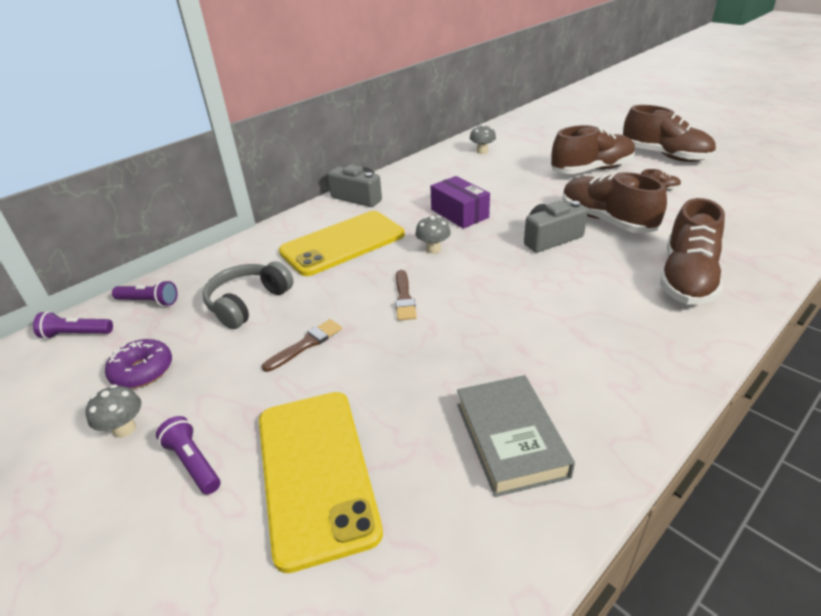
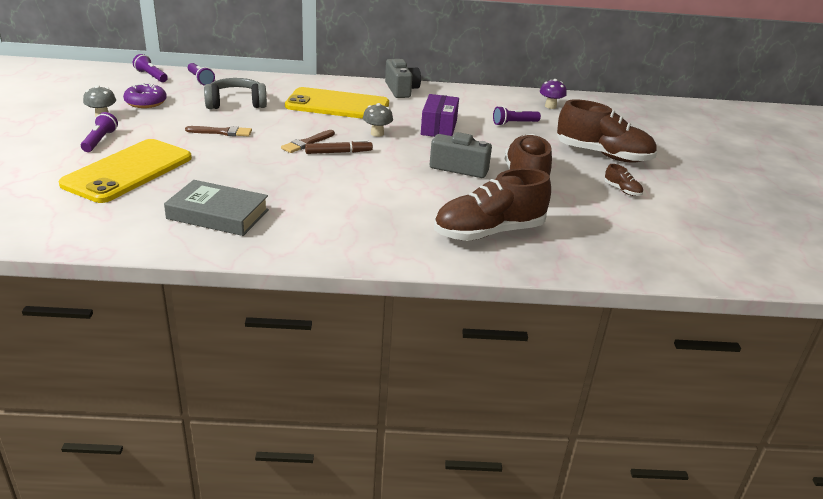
camera: 40 degrees right, 5 degrees down
grey book [457,375,575,497] -> grey book turned 75 degrees clockwise [164,180,269,236]
grey mushroom [470,124,496,154] -> purple mushroom [540,79,567,109]
brown shoe [623,105,716,162] -> none
none -> brown marker [305,140,373,154]
none -> purple flashlight [493,106,541,126]

